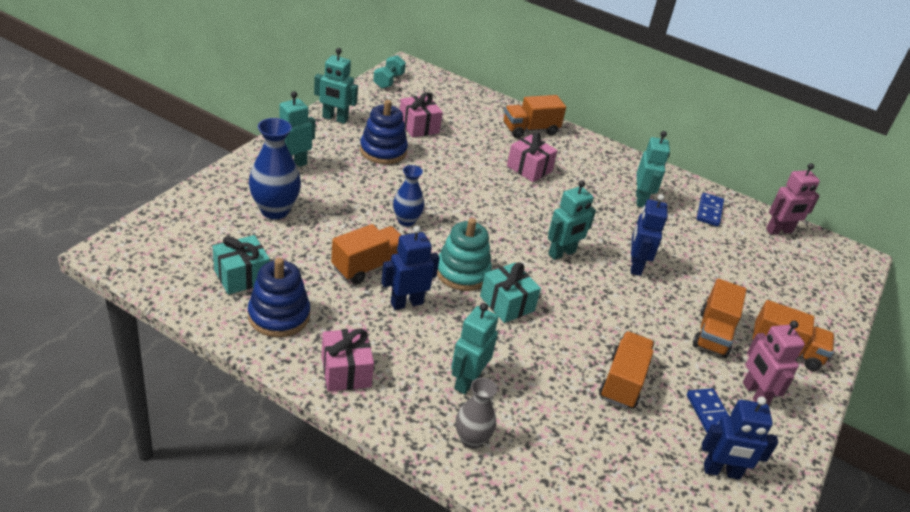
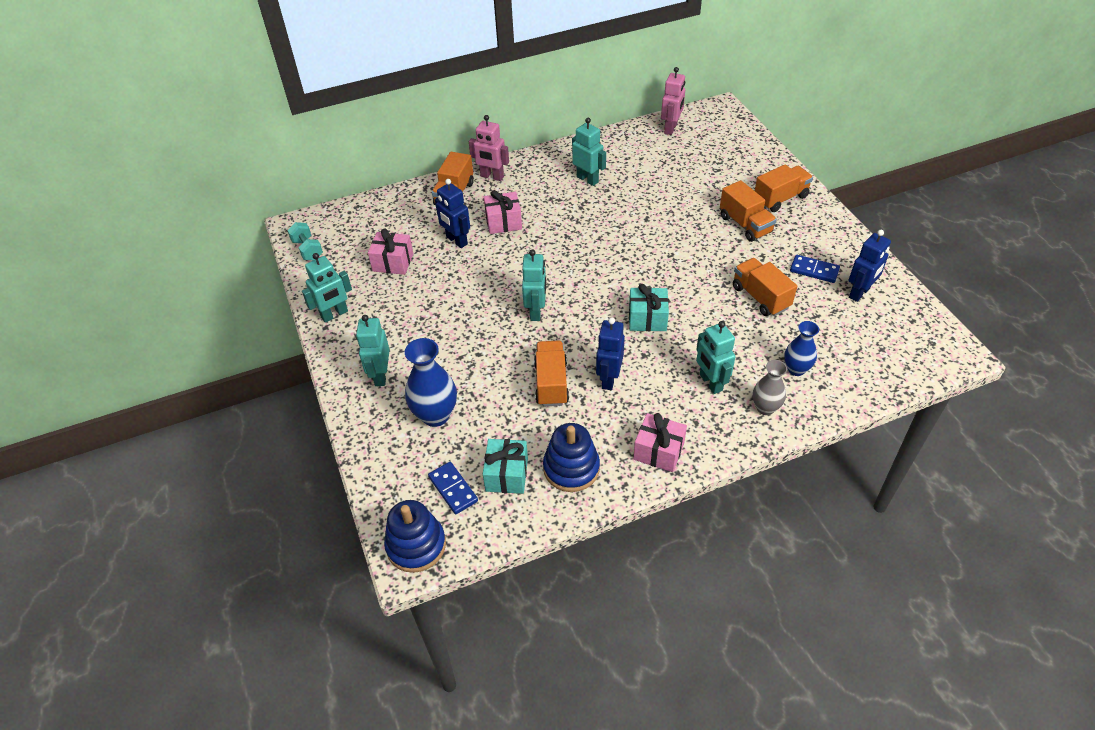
camera: 45 degrees left, 10 degrees up
blue stacking toy [360,100,408,164] -> blue stacking toy moved to [384,500,446,573]
blue vase [393,165,424,226] -> blue vase moved to [784,321,819,376]
turquoise stacking toy [437,218,492,291] -> none
turquoise robot [548,180,596,260] -> turquoise robot moved to [522,249,546,321]
blue robot [631,194,667,276] -> blue robot moved to [435,179,470,248]
blue domino [697,193,724,227] -> blue domino moved to [428,462,478,514]
pink robot [743,321,805,406] -> pink robot moved to [469,115,509,181]

